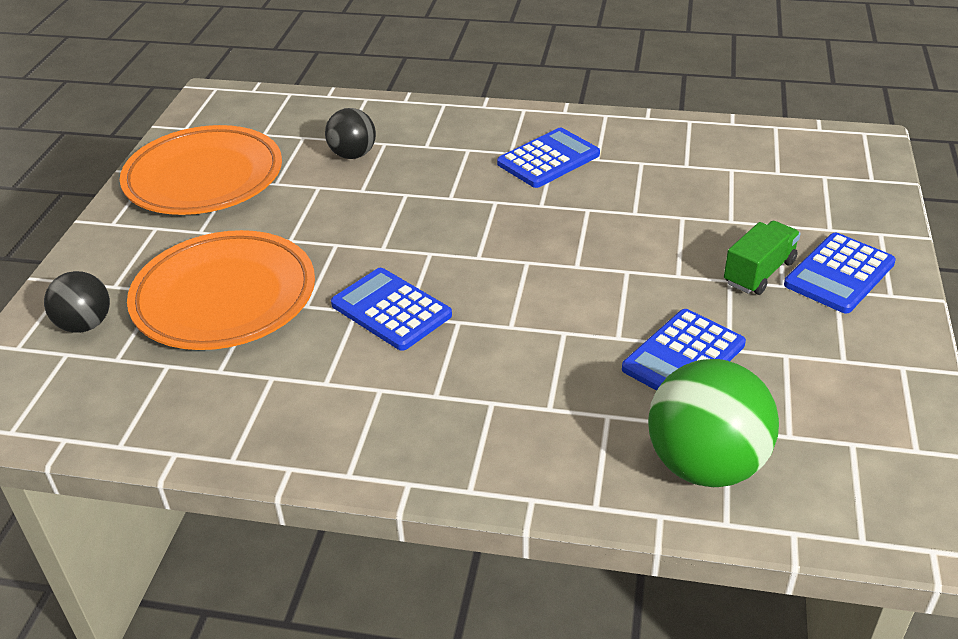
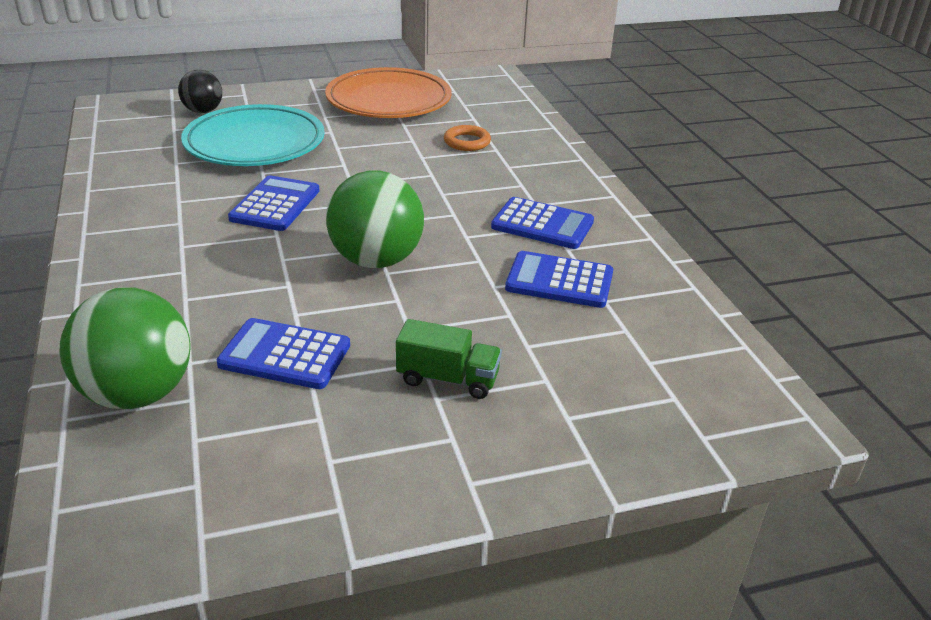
camera: 60 degrees right, 5 degrees down
orange plate [127,230,315,350] -> turquoise plate [181,104,325,166]
black ball [325,108,376,159] -> orange ring [444,125,491,151]
blue calculator [784,233,896,314] -> blue calculator moved to [505,251,613,308]
none -> green ball [326,171,424,268]

